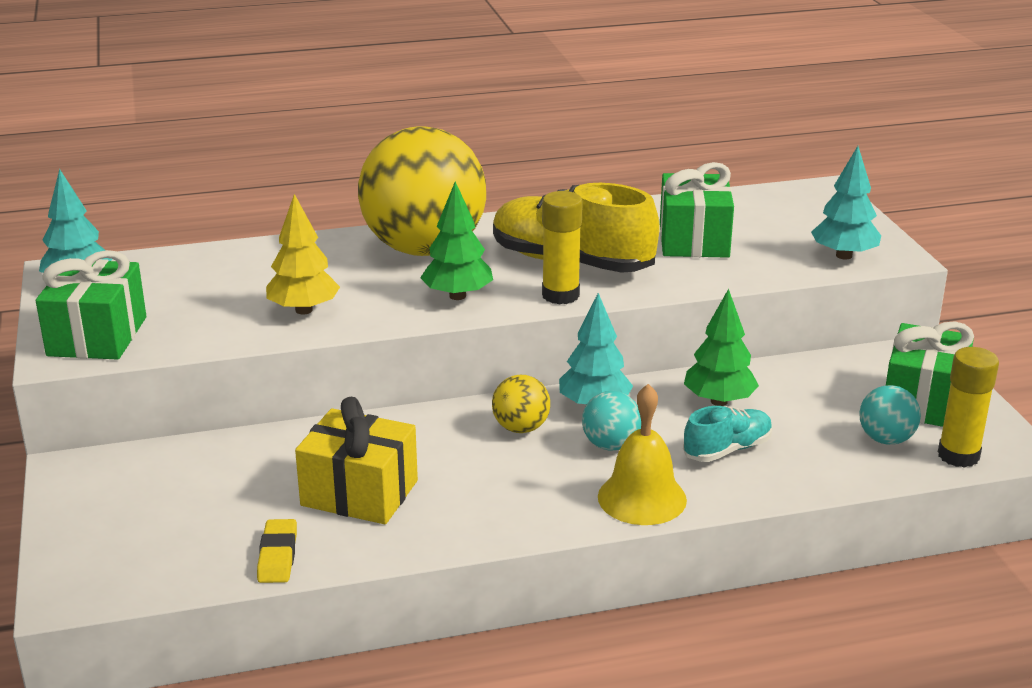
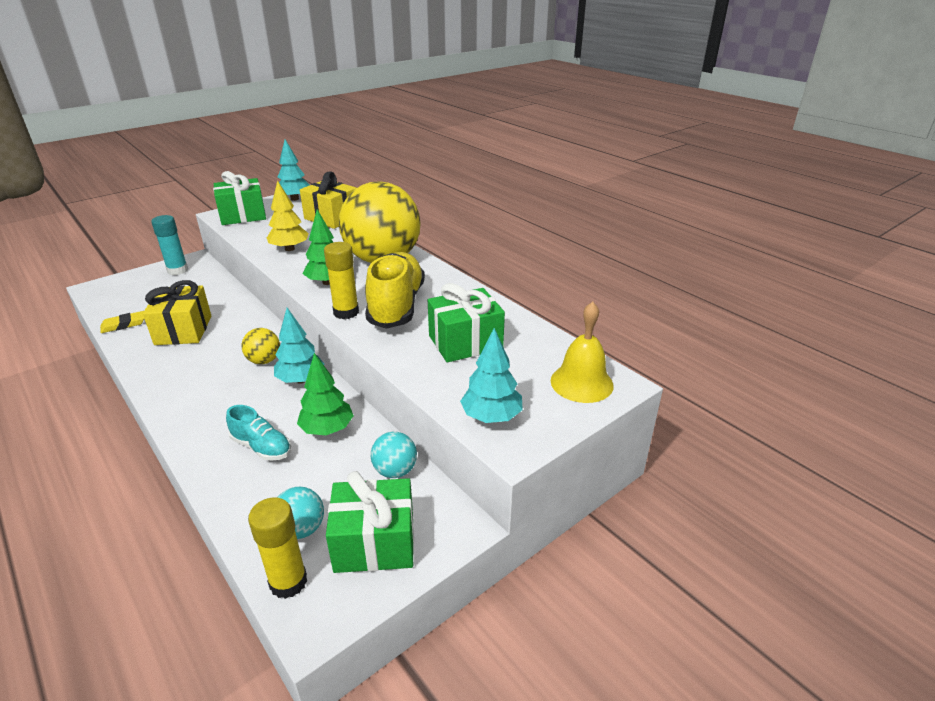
camera: 65 degrees right, 5 degrees up
turquoise ball [582,391,641,451] -> turquoise ball moved to [371,432,417,478]
yellow bell [598,384,687,525] -> yellow bell moved to [551,302,614,403]
none -> turquoise glue stick [151,215,188,275]
none -> yellow gift [300,171,356,229]

